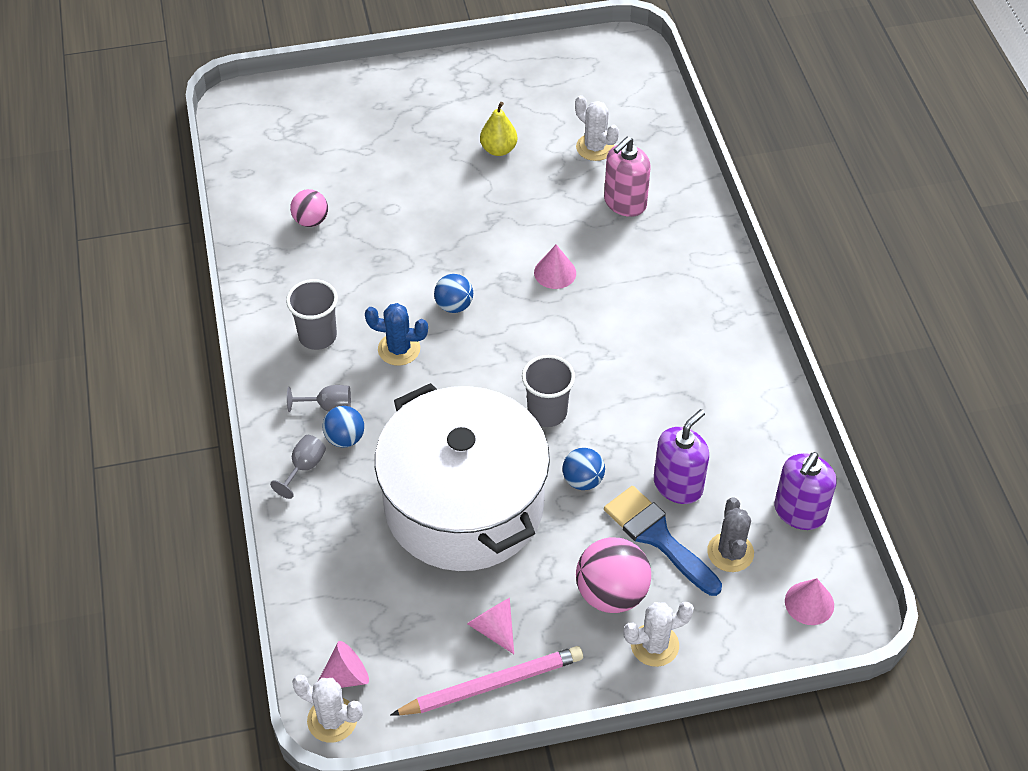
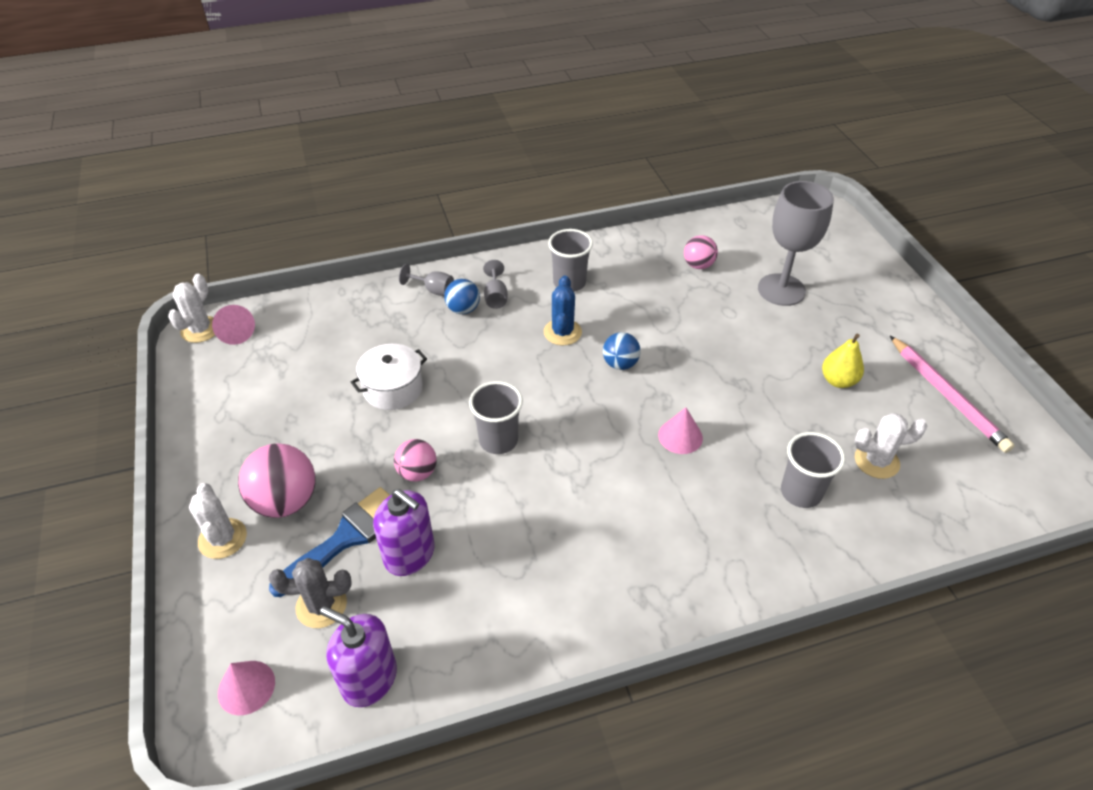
camera: 85 degrees right, 5 degrees down
white pot [375,383,550,571] -> white pot [351,344,427,410], size x0.42
pink pencil [391,646,583,715] -> pink pencil moved to [890,336,1015,453]
pink cone [467,598,514,654] -> none
blue ball [562,448,605,490] -> pink ball [394,439,437,482]
white cactus [575,95,619,161] -> white cactus turned 45 degrees clockwise [854,413,927,479]
pink soap dispenser [604,136,651,217] -> grey cup [781,432,845,508]
none -> grey goblet [758,181,834,306]

